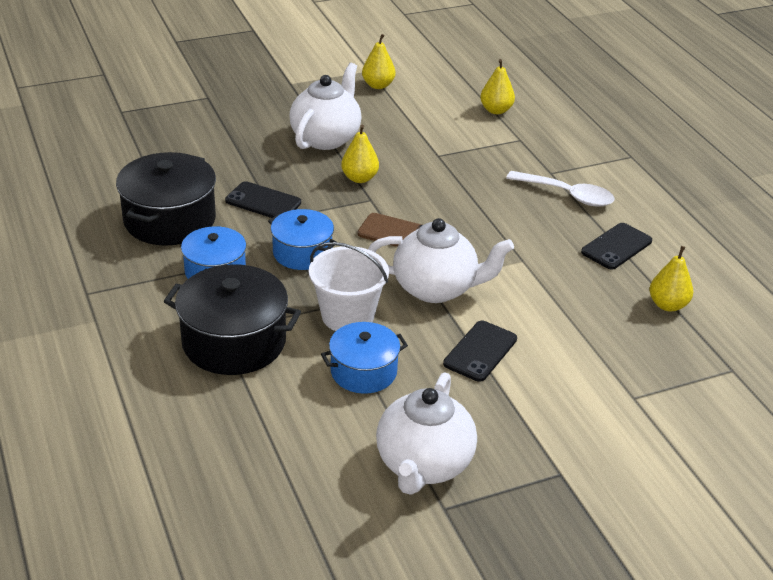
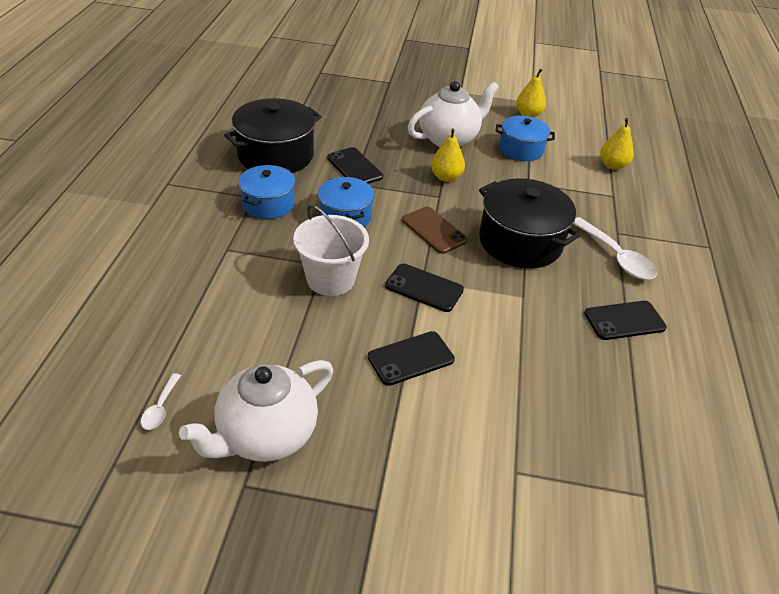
camera: 30 degrees right, 5 degrees up
black pot [164,264,301,375] -> black pot moved to [479,178,580,268]
blue pot [321,322,408,394] -> blue pot moved to [496,116,555,161]
white teapot [368,218,514,303] -> black phone [385,264,464,312]
yellow pear [649,246,693,311] -> none
none -> white spoon [141,373,181,430]

